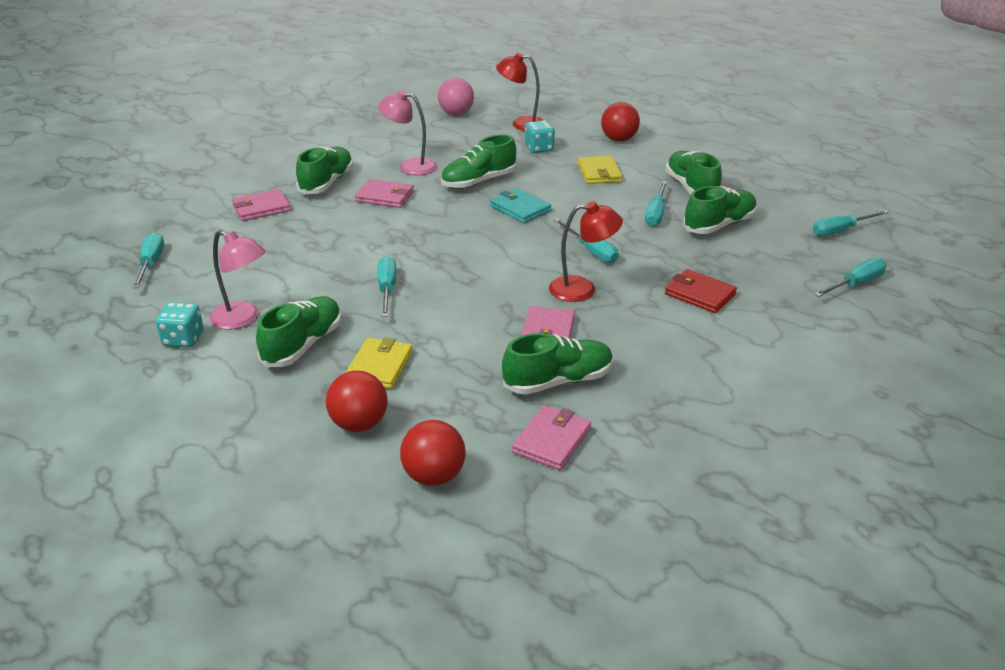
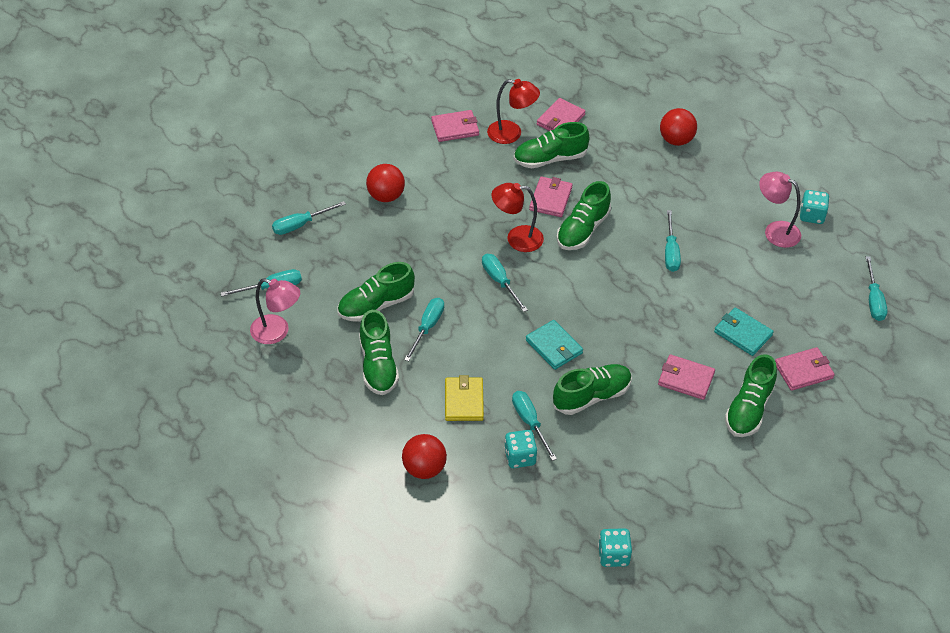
camera: 175 degrees left, 15 degrees up
green shoe [256,296,342,367] -> green shoe moved to [557,181,611,250]
yellow wallet [345,337,413,389] -> none
pink lamp [378,90,437,175] -> pink lamp moved to [250,278,300,344]
red ball [400,420,466,486] -> red ball moved to [366,164,405,202]
pink ball [438,78,474,115] -> turquoise dice [598,528,632,567]
red lamp [496,53,544,131] -> red lamp moved to [487,79,540,144]
red wallet [665,269,737,313] -> none
none -> pink wallet [431,110,479,142]
none -> turquoise screwdriver [512,391,557,461]
none -> turquoise wallet [714,307,774,356]

